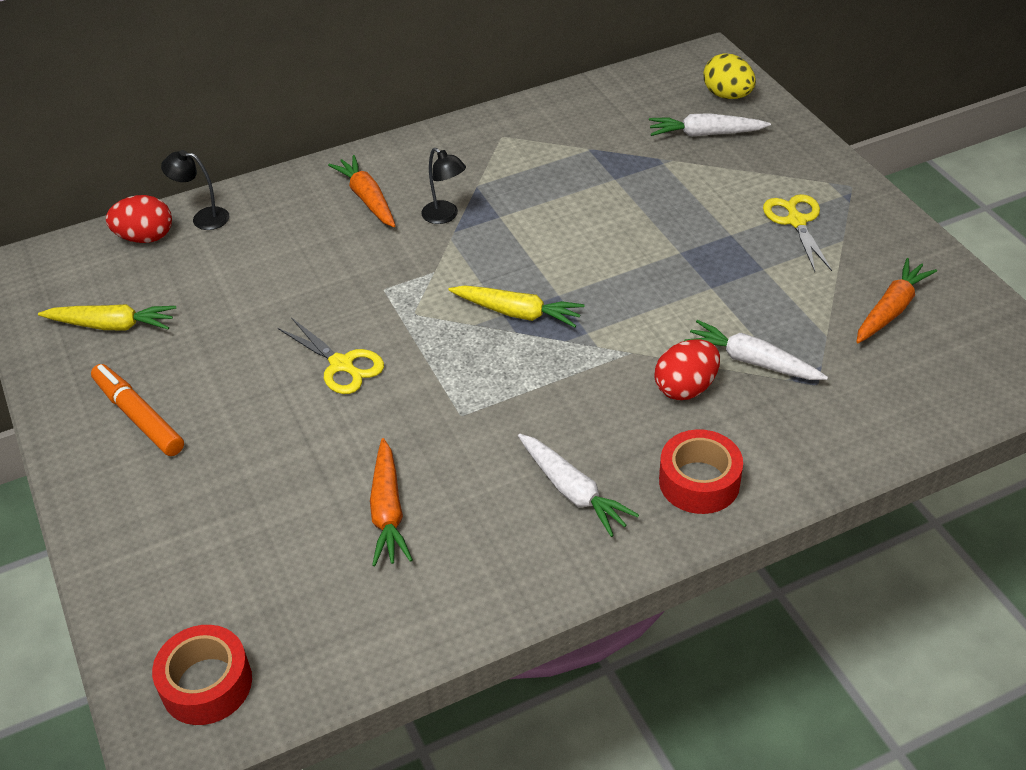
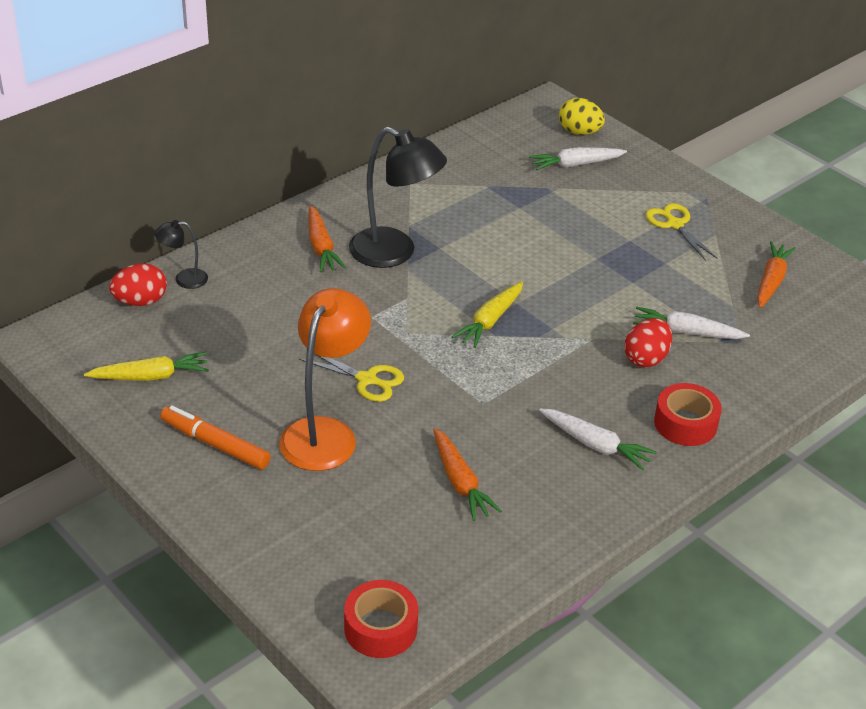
camera: 20 degrees left, 5 degrees down
orange carrot [328,155,395,227] -> orange carrot turned 150 degrees counterclockwise [308,205,346,272]
black lamp [421,148,466,224] -> black lamp [349,127,447,268], size x2.10
yellow carrot [448,285,585,328] -> yellow carrot turned 120 degrees clockwise [452,282,523,348]
none -> orange lamp [279,288,371,471]

